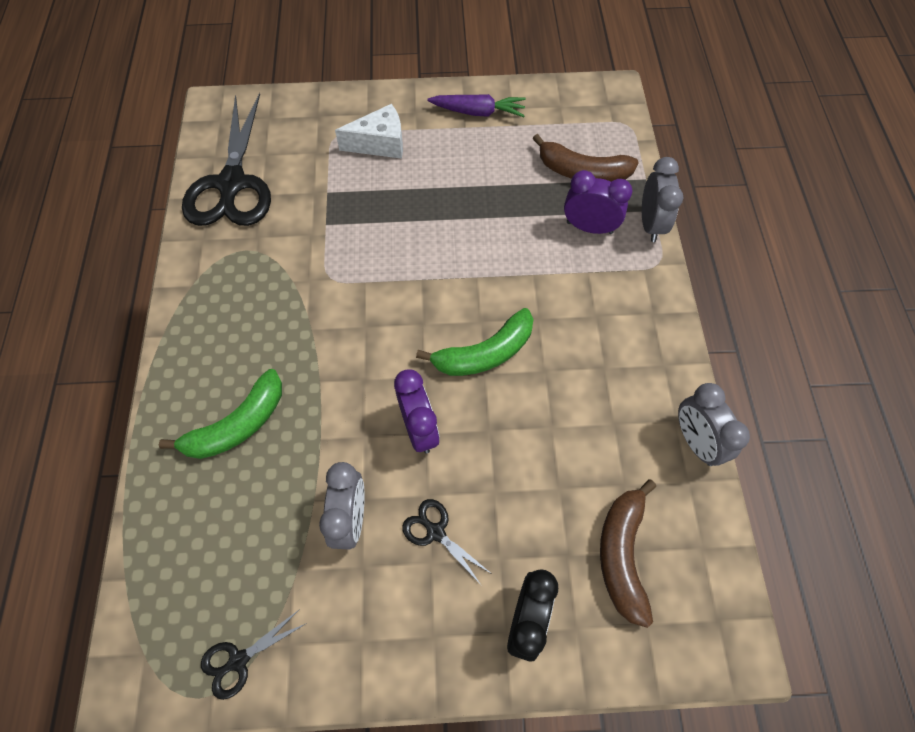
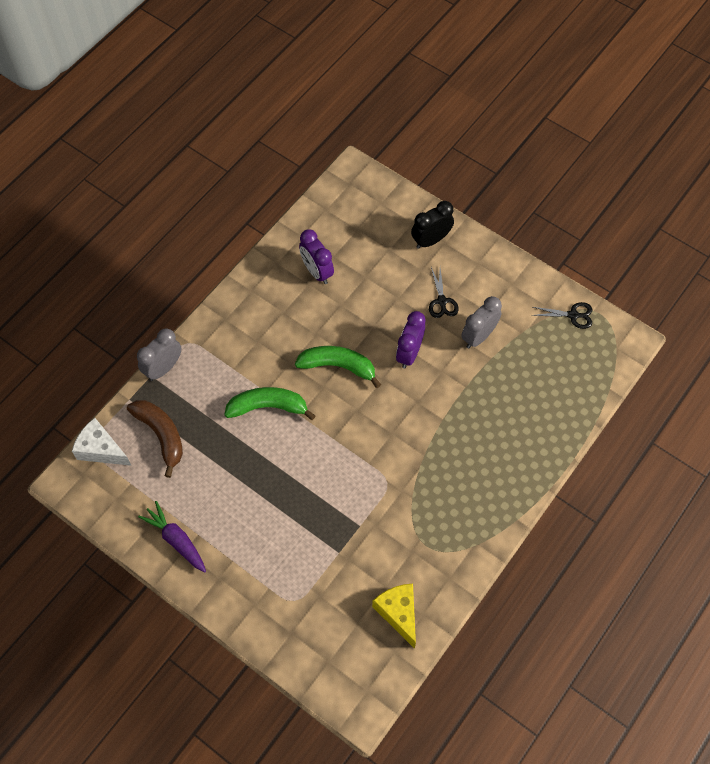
camera: 140 degrees left, 0 degrees up
green banana [159,369,282,459] -> green banana moved to [224,387,315,420]
black scissors [182,93,271,226] -> yellow cheese [372,584,416,649]
white cheese [335,104,403,159] -> white cheese moved to [72,418,132,466]
purple clock [564,170,632,234] -> purple clock moved to [299,229,334,284]
brown banana [600,479,656,628] -> none
grey clock [678,383,750,466] -> none

